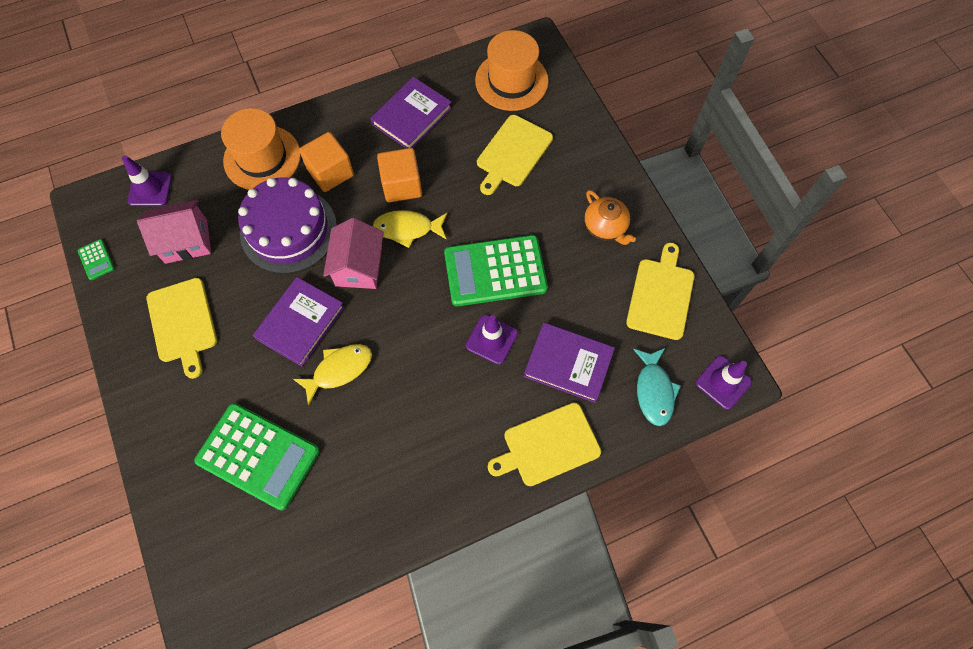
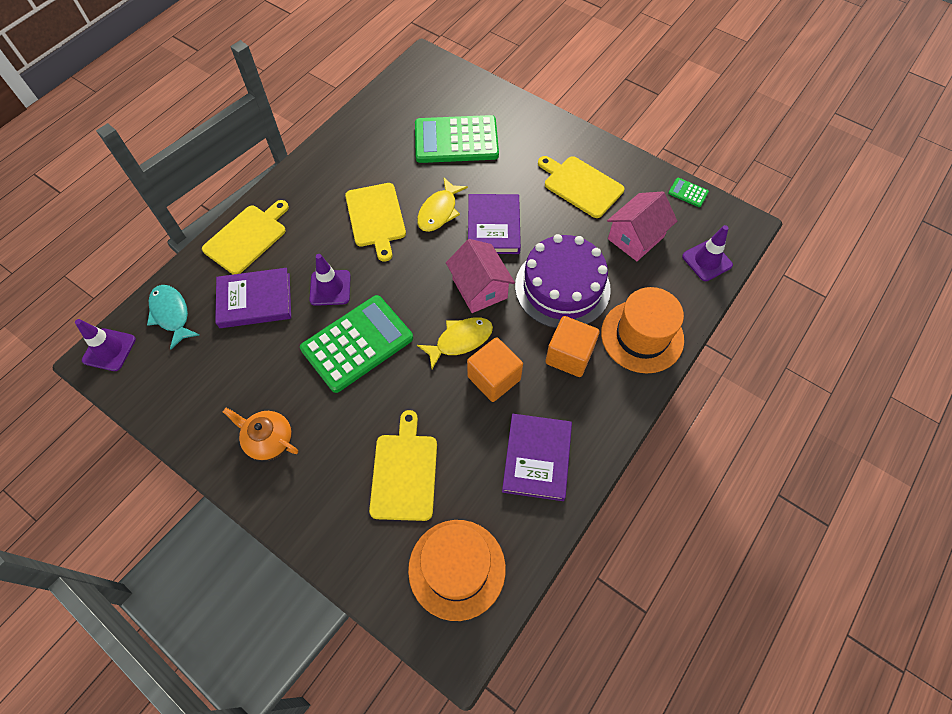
camera: 150 degrees right, 5 degrees down
yellow cutting board [626,243,694,340] -> yellow cutting board moved to [345,183,406,262]

